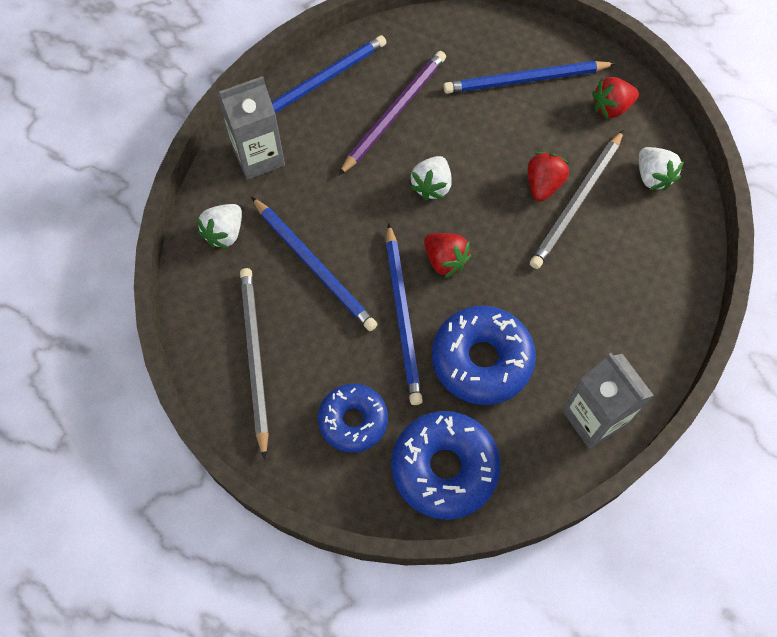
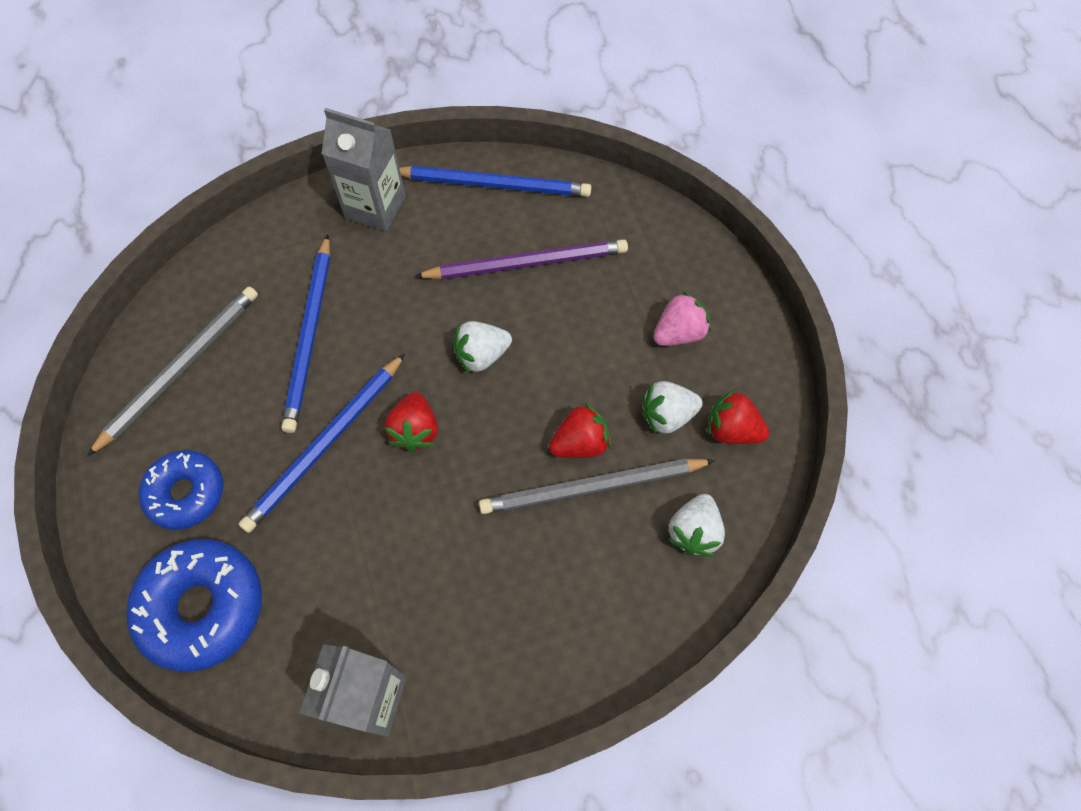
camera: 45 degrees right, 0 degrees up
white strawberry [197,204,242,249] -> white strawberry moved to [642,381,703,435]
blue donut [432,306,536,405] -> none
blue pencil [443,61,616,94] -> pink strawberry [653,291,711,346]

